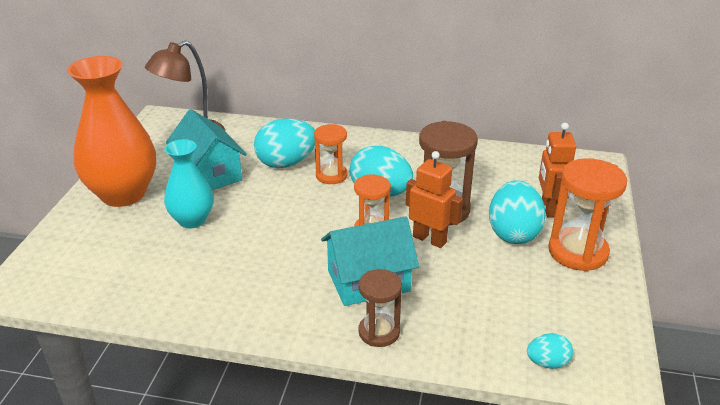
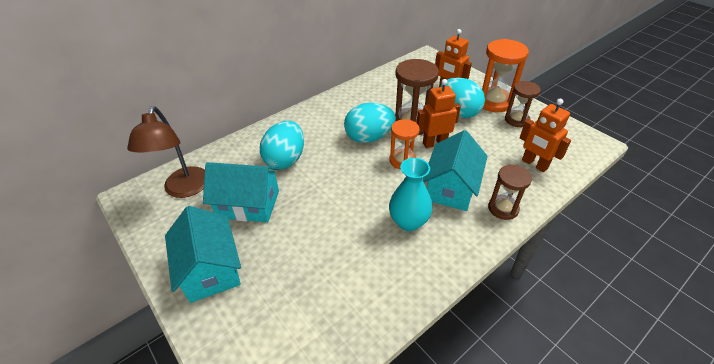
camera: 50 degrees left, 10 degrees up
orange vase [67,56,156,207] -> turquoise house [165,206,241,303]
turquoise vase [164,139,213,229] -> turquoise vase moved to [389,158,432,231]
orange hourglass [314,124,348,184] -> none
turquoise egg [527,333,573,369] -> none
none -> brown hourglass [505,81,541,128]
none -> orange robot [520,99,571,172]

